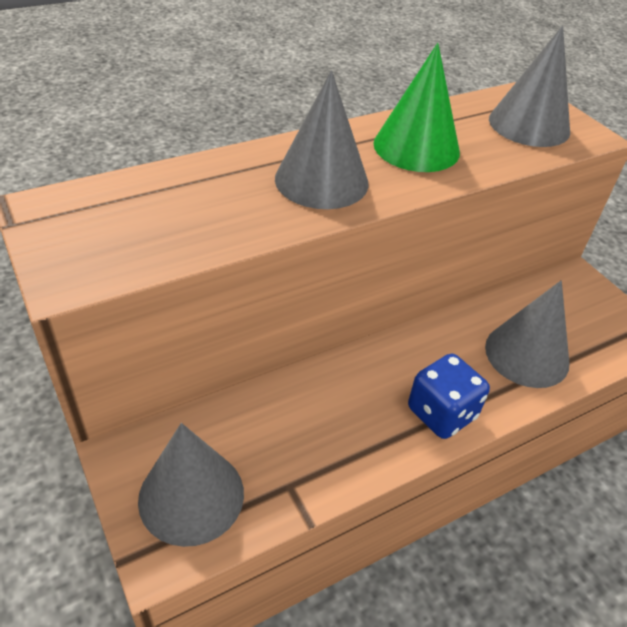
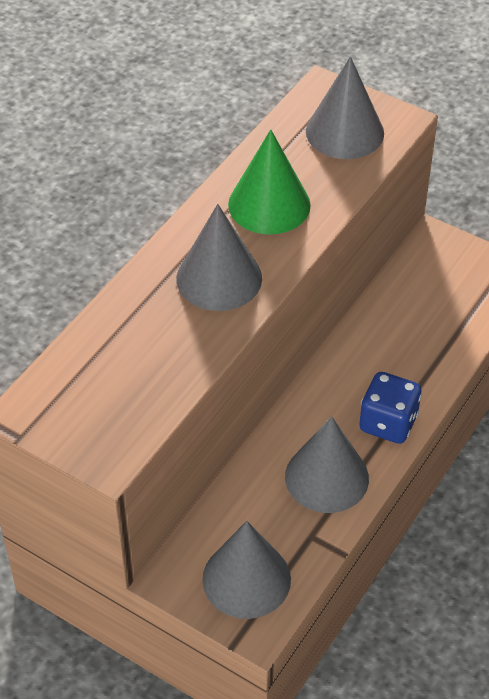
camera: 25 degrees left, 5 degrees up
grey cone [485,280,569,388] -> grey cone moved to [285,416,369,513]

